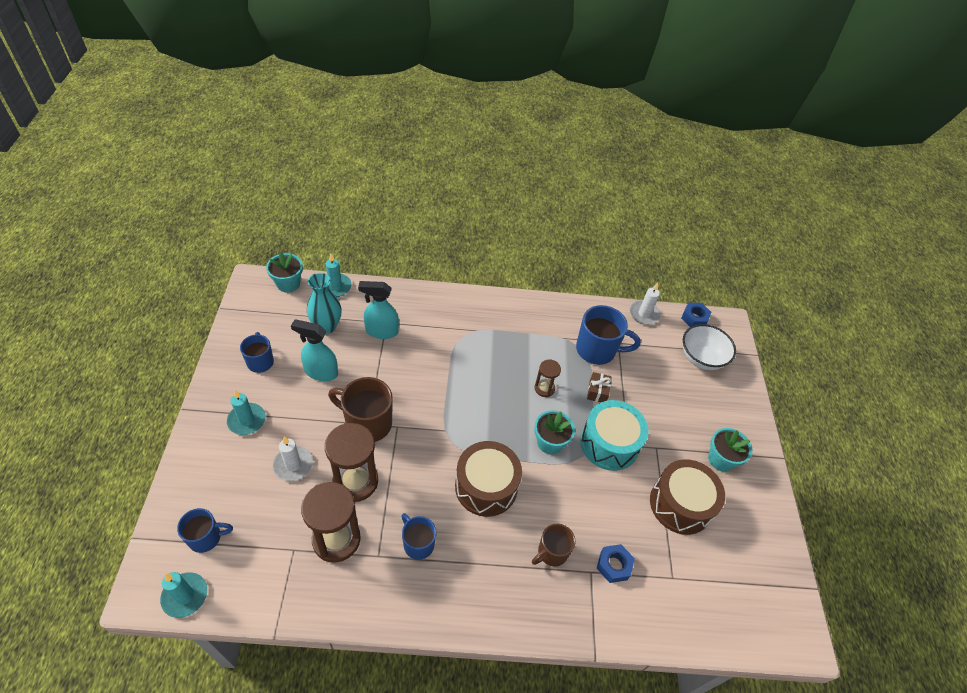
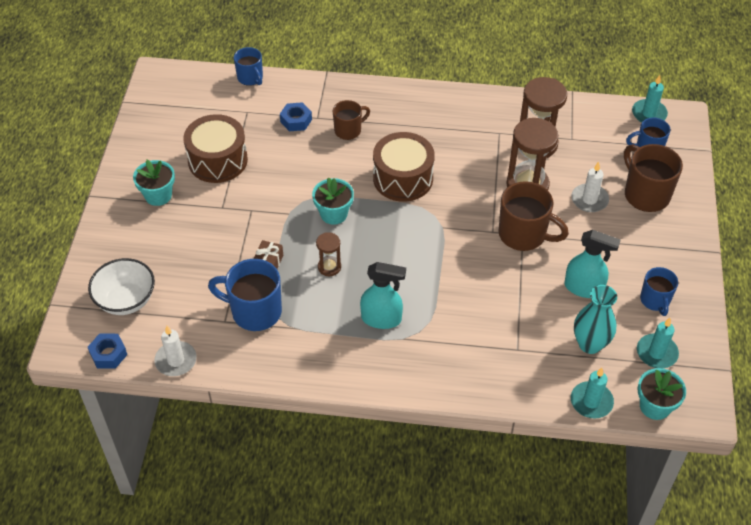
camera: 170 degrees left, 0 degrees up
turquoise candle [227,390,266,435] -> turquoise candle moved to [637,318,679,368]
turquoise spray bottle [358,281,399,339] -> turquoise spray bottle moved to [360,262,406,329]
blue mug [401,513,436,560] -> blue mug moved to [234,47,263,86]
turquoise drum [580,400,649,471] -> none
none -> brown mug [624,144,683,212]

